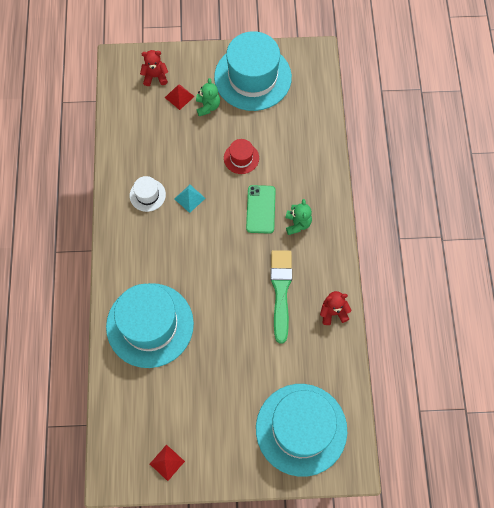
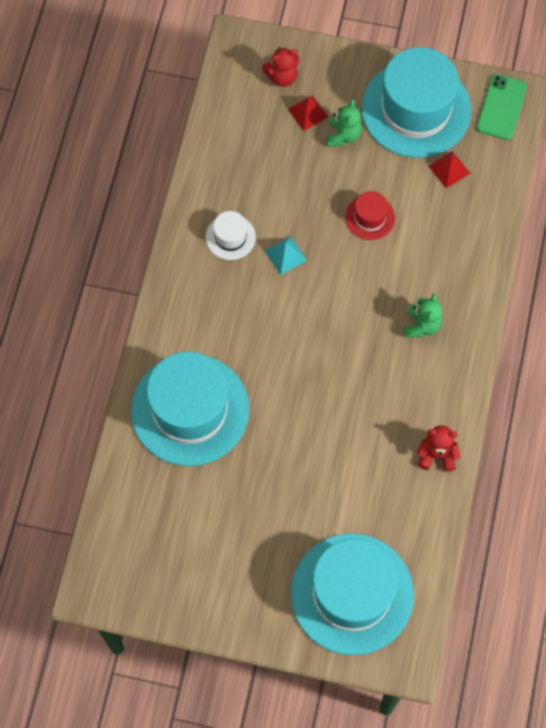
camera: 15 degrees right, 0 degrees up
red teddy bear [140,50,168,86] -> red teddy bear turned 150 degrees clockwise [262,47,300,87]
red pyramid [150,445,185,481] -> red pyramid moved to [428,151,470,188]
green phone [246,185,276,234] -> green phone moved to [476,74,527,140]
green brush [270,250,292,343] -> none

